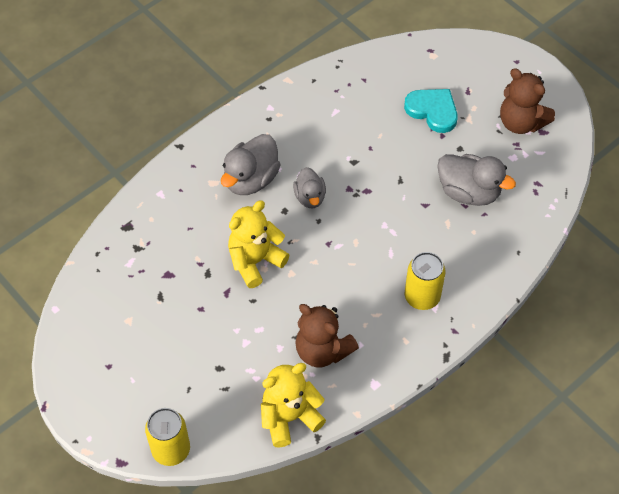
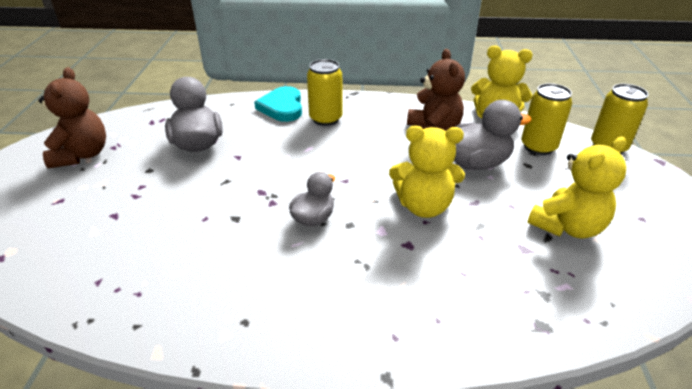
camera: 135 degrees left, 20 degrees down
grey duck [221,134,281,195] -> grey duck moved to [454,100,531,170]
turquoise heart [404,89,458,133] -> turquoise heart moved to [254,86,302,122]
none -> yellow can [521,83,572,155]
none -> yellow teddy bear [527,137,626,239]

